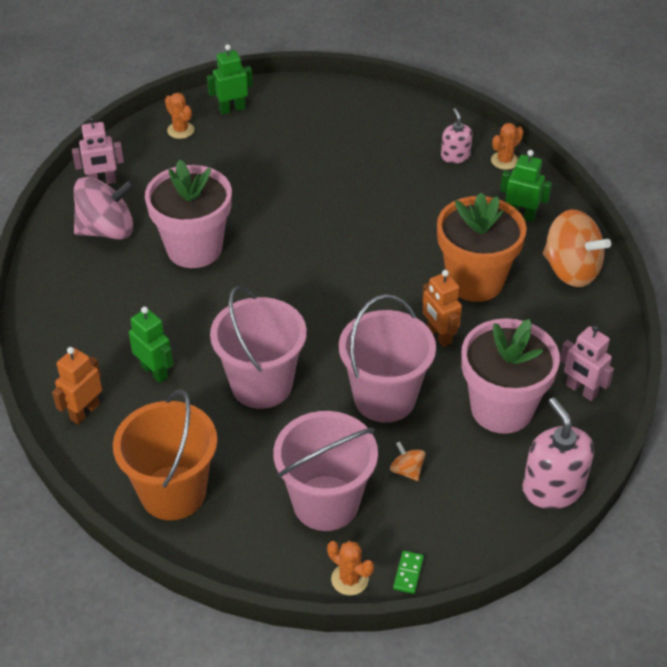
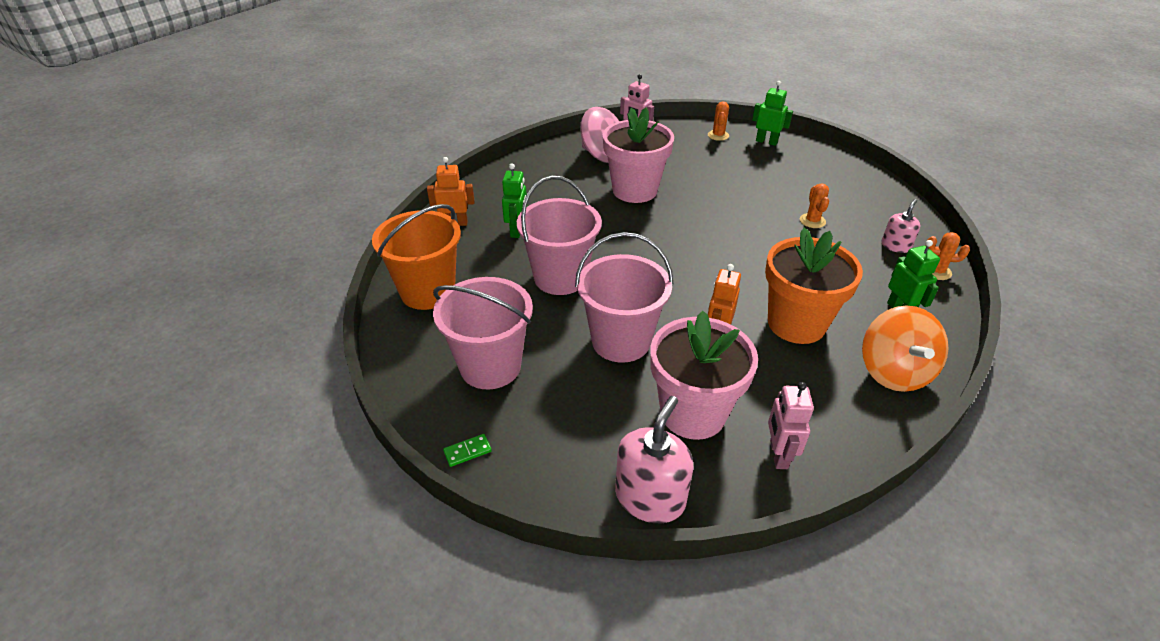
camera: 50 degrees right, 5 degrees down
orange cactus [327,541,374,595] -> orange cactus moved to [800,183,829,228]
orange spinning top [390,442,425,481] -> none

